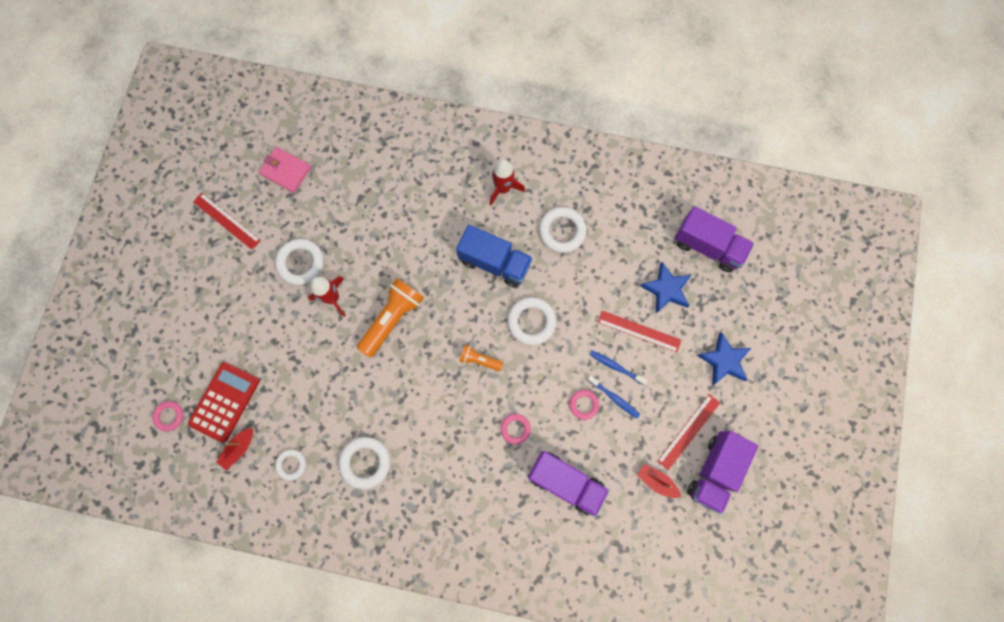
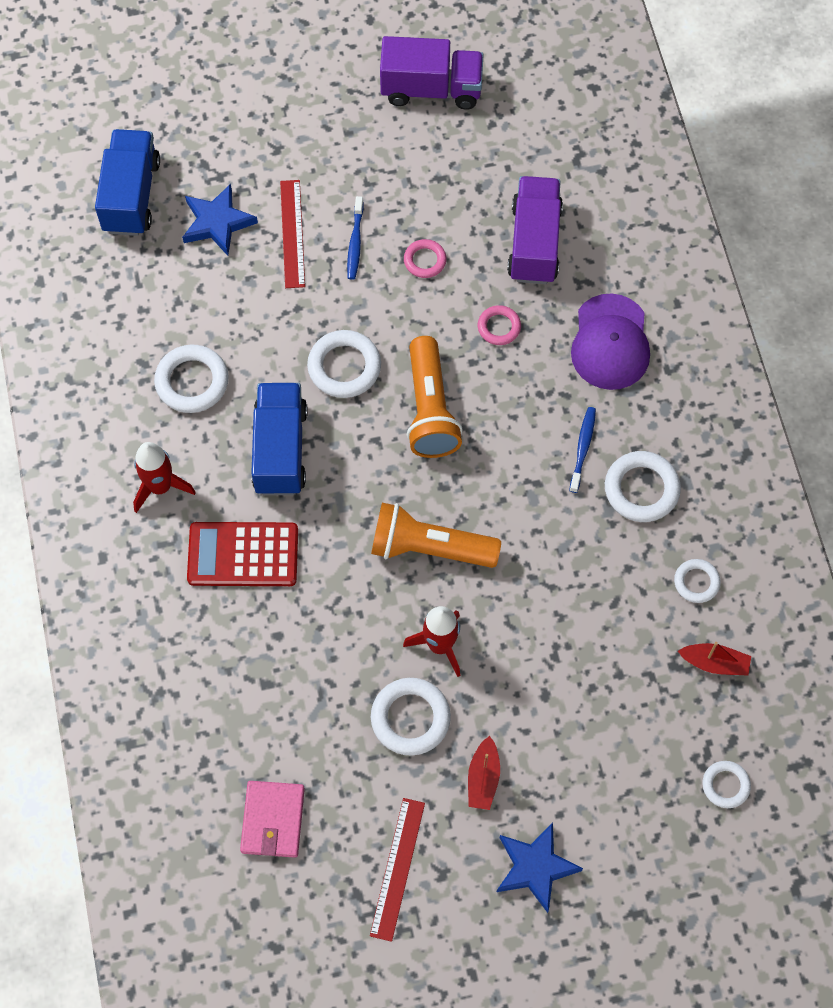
camera: 115 degrees left, 10 degrees down
pink ring [152,401,183,432] -> white ring [702,761,751,808]
red calculator [188,362,260,442] -> red calculator moved to [187,522,298,586]
orange flashlight [459,345,503,371] -> orange flashlight [407,336,463,458], size x1.89
blue toothbrush [587,375,640,418] -> blue toothbrush moved to [569,407,596,493]
red boat [637,464,681,498] -> red boat moved to [468,736,500,810]
red ruler [657,394,720,470] -> none
purple truck [674,206,754,273] -> blue truck [95,129,160,236]
blue star [697,332,751,385] -> blue star moved to [497,822,583,913]
none -> purple cap [571,293,650,390]

